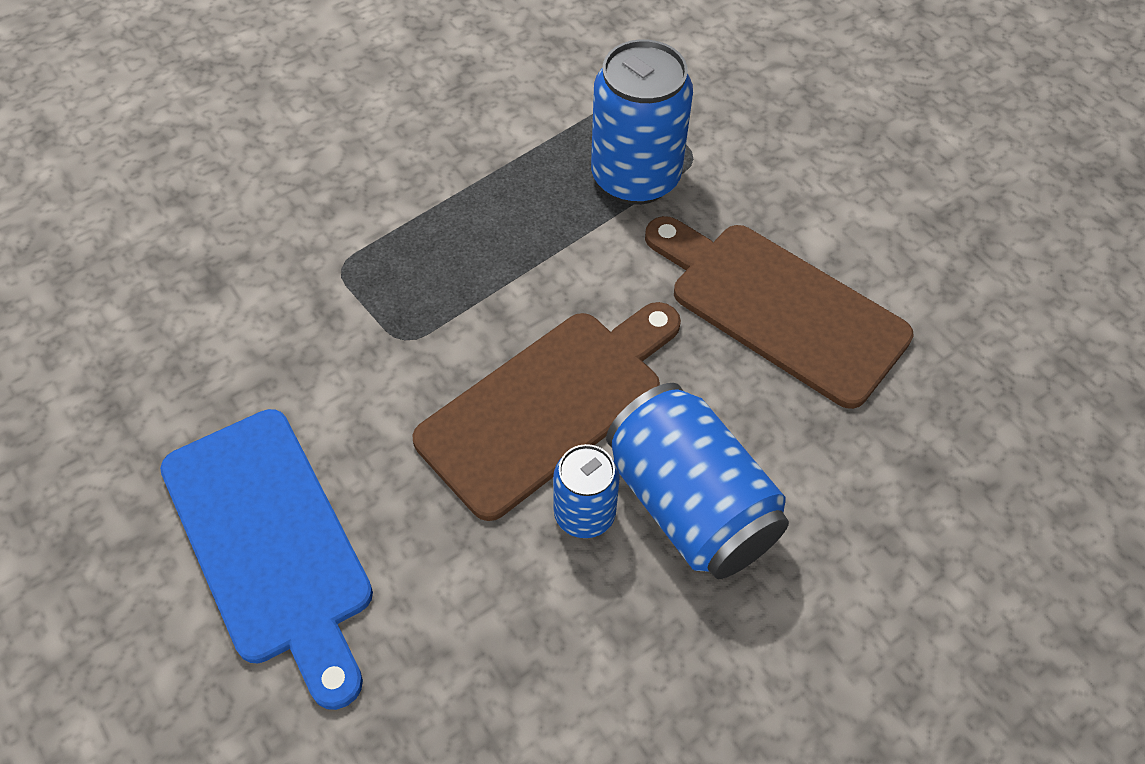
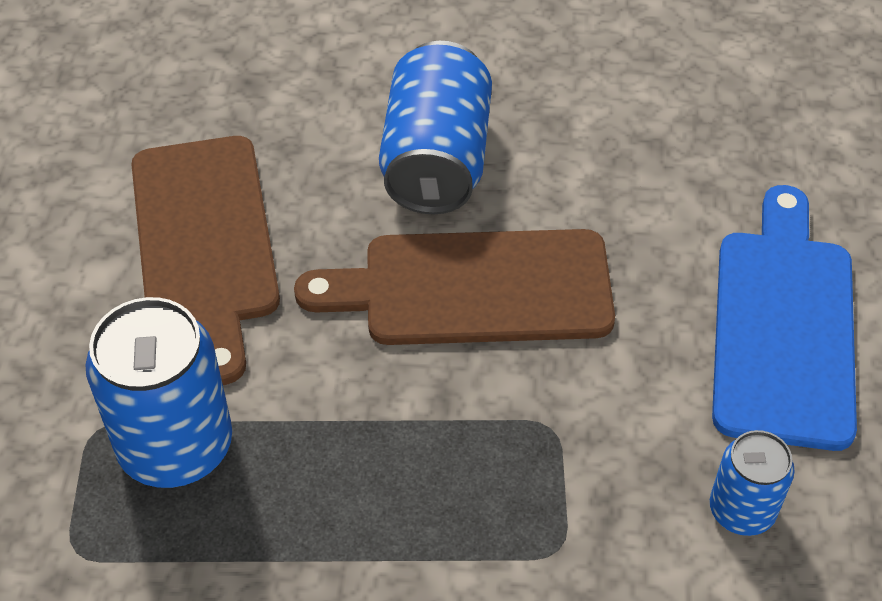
camera: 140 degrees left, 5 degrees down
blue can [553,444,620,538] -> blue can moved to [710,430,795,536]

